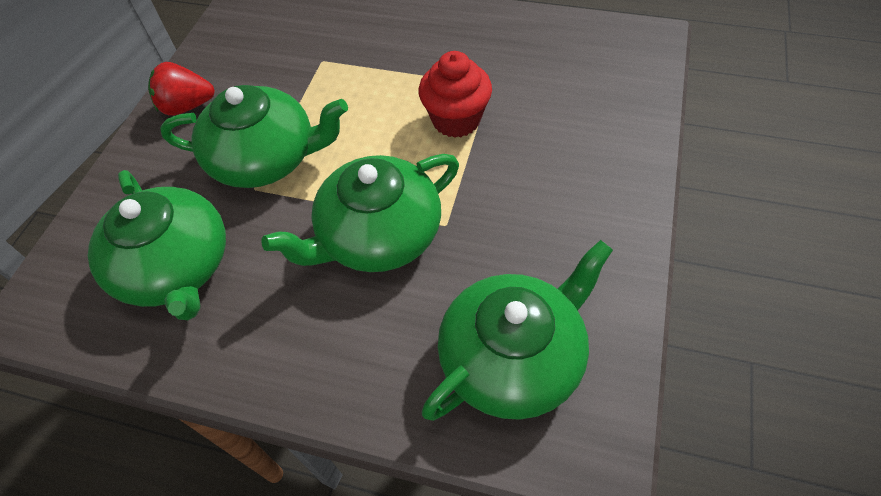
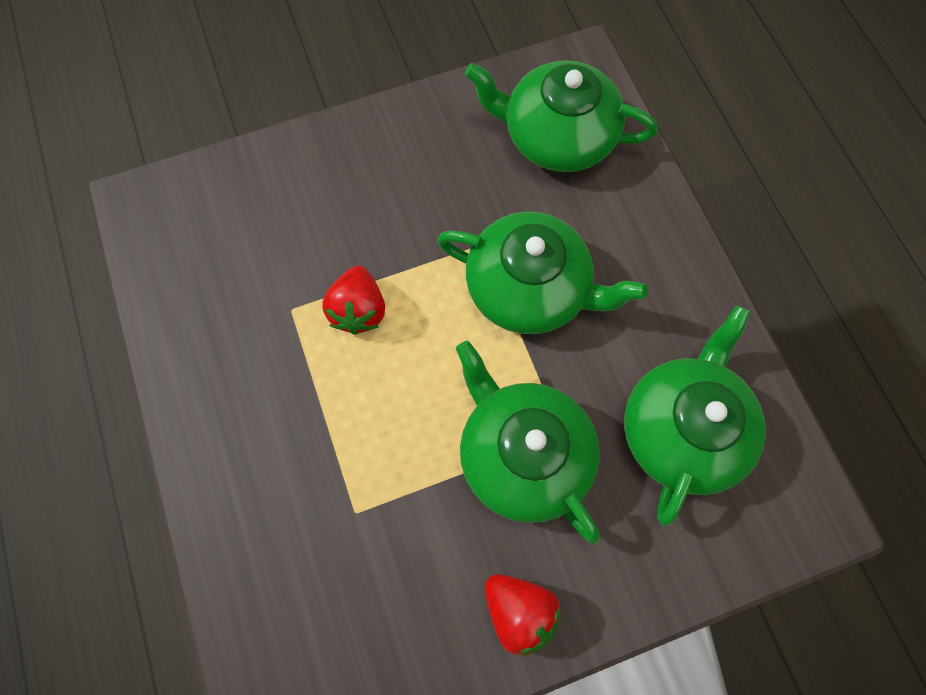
camera: 130 degrees left, 15 degrees up
red cupcake [419,51,492,138] -> red strawberry [322,266,385,335]

